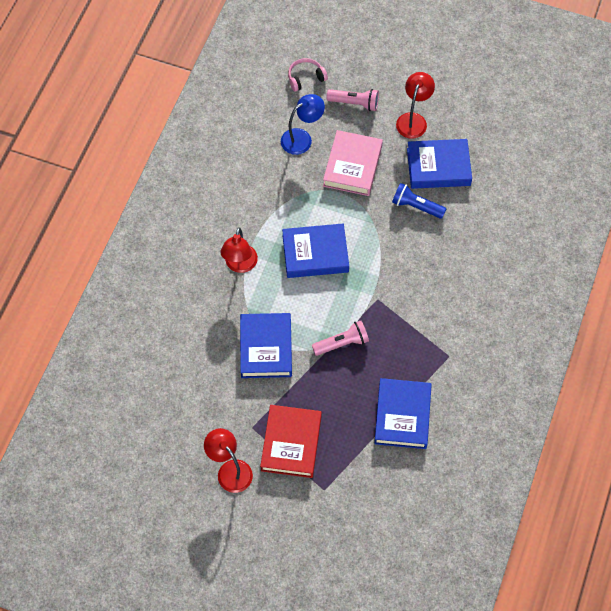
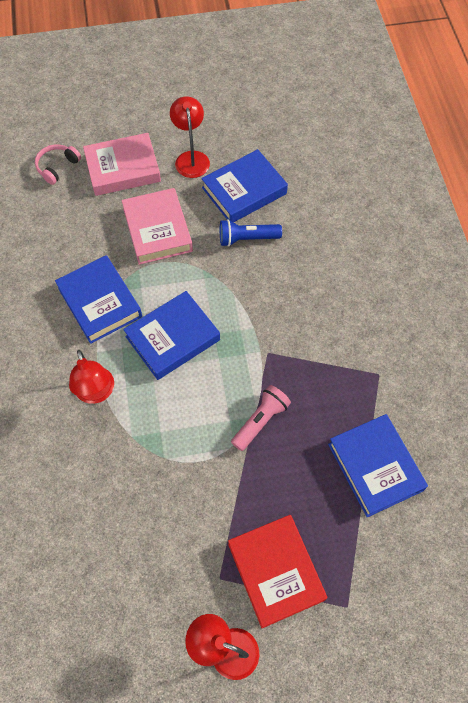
camera: 30 degrees left, 0 degrees up
blue book [240,313,292,378] -> blue book moved to [55,255,142,344]
blue lamp [281,94,325,155] -> none
pink flashlight [326,89,379,111] -> pink book [83,133,161,196]

